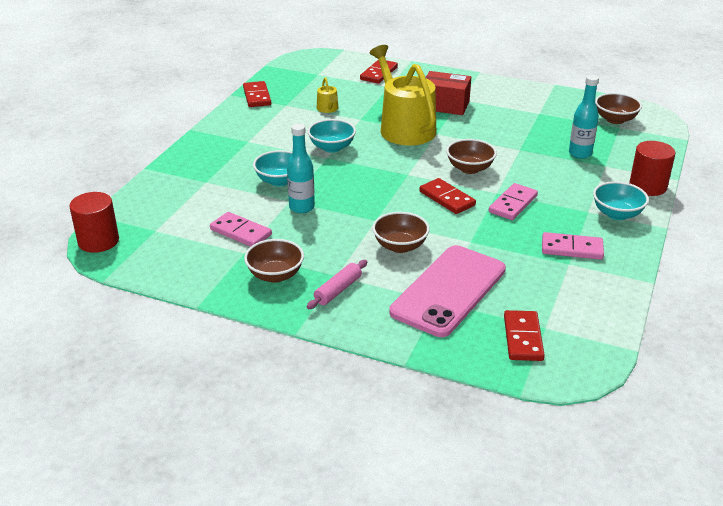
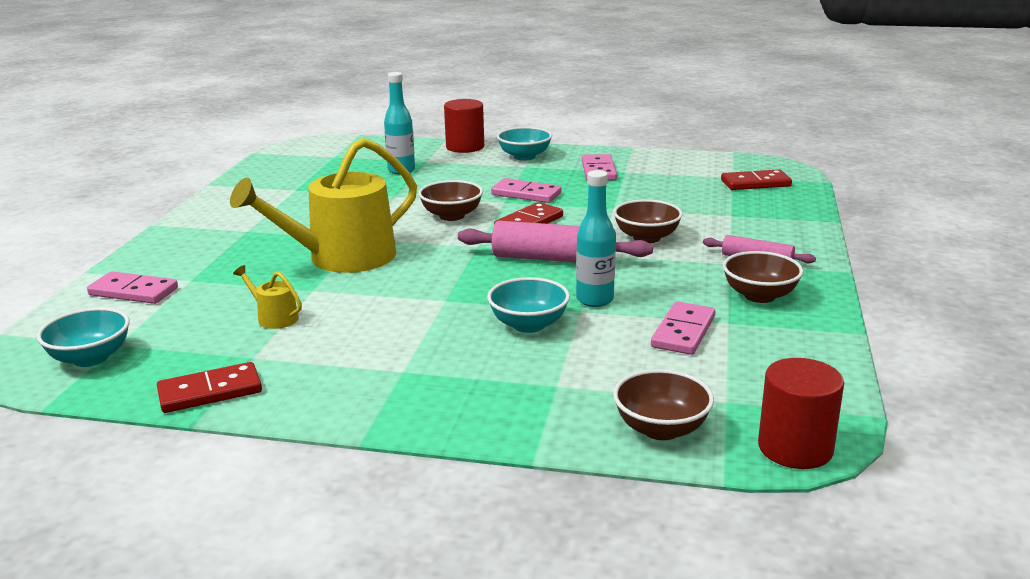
camera: 100 degrees left, 10 degrees down
turquoise bowl [308,119,356,153] -> turquoise bowl moved to [37,307,130,367]
yellow watering can [317,77,339,113] -> yellow watering can turned 120 degrees counterclockwise [233,265,302,329]
red domino [360,59,398,84] -> pink domino [87,271,178,304]
pink phone [389,245,506,337] -> none
red box [425,71,471,115] -> none
brown bowl [595,93,642,124] -> brown bowl moved to [613,369,714,440]
none -> pink rolling pin [458,221,653,262]

